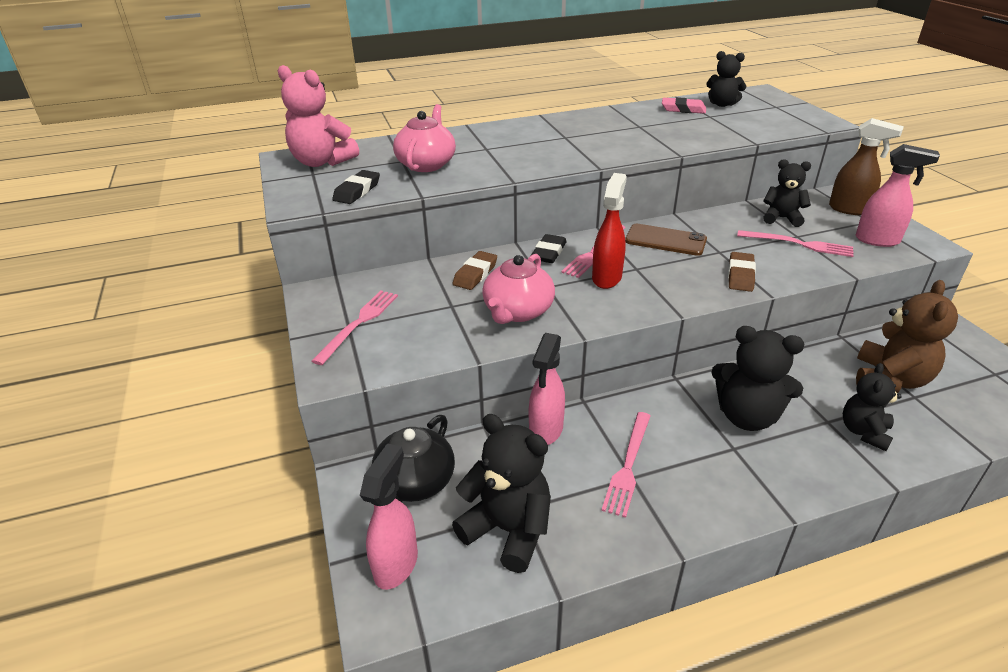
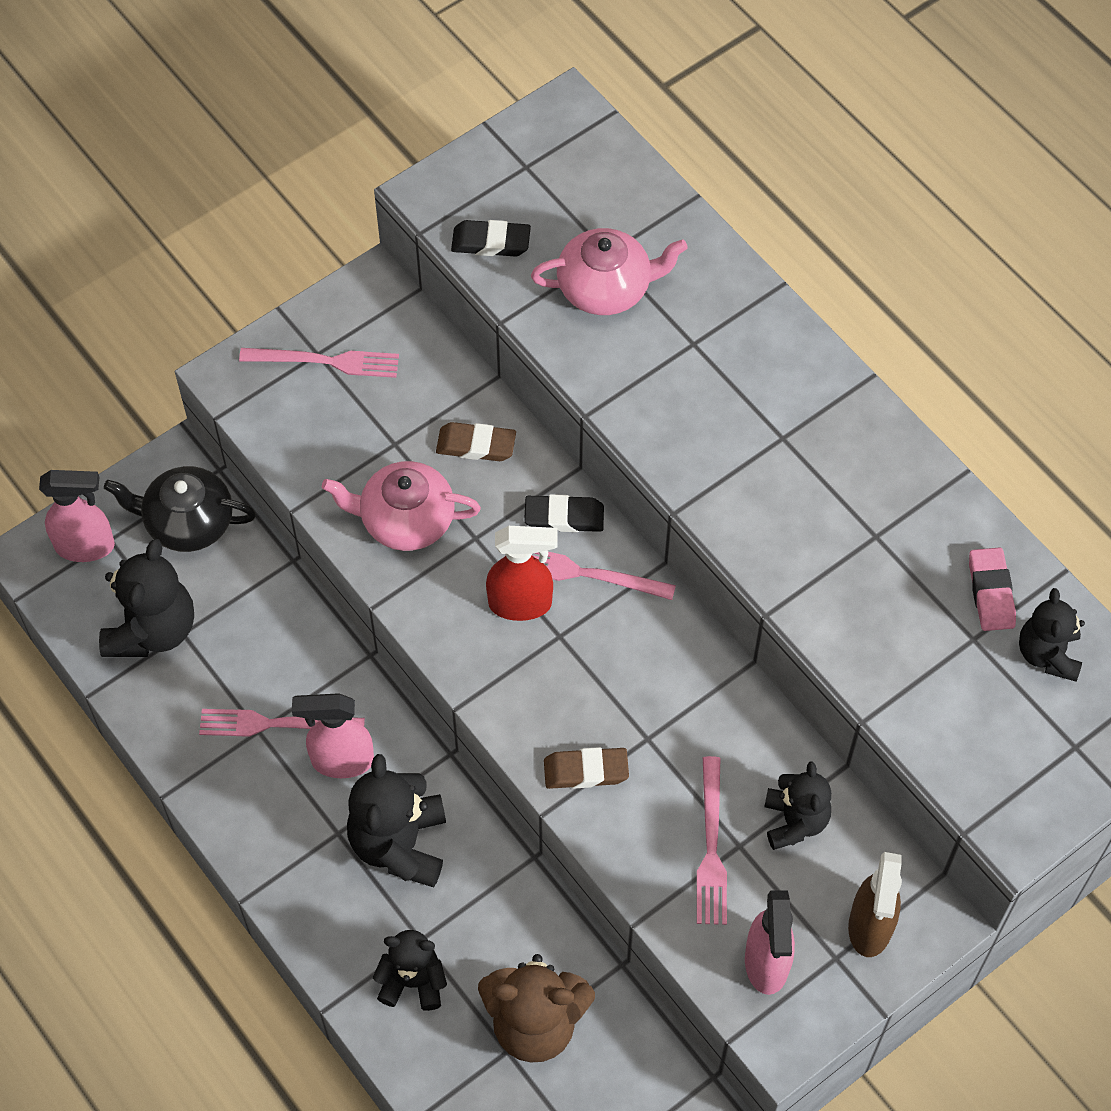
camera: 70 degrees right, 25 degrees up
pink teddy bear [278,65,359,167] -> none
pink spray bottle [529,333,565,445] -> pink spray bottle moved to [292,693,374,778]
brown phone [625,224,707,256] -> none

